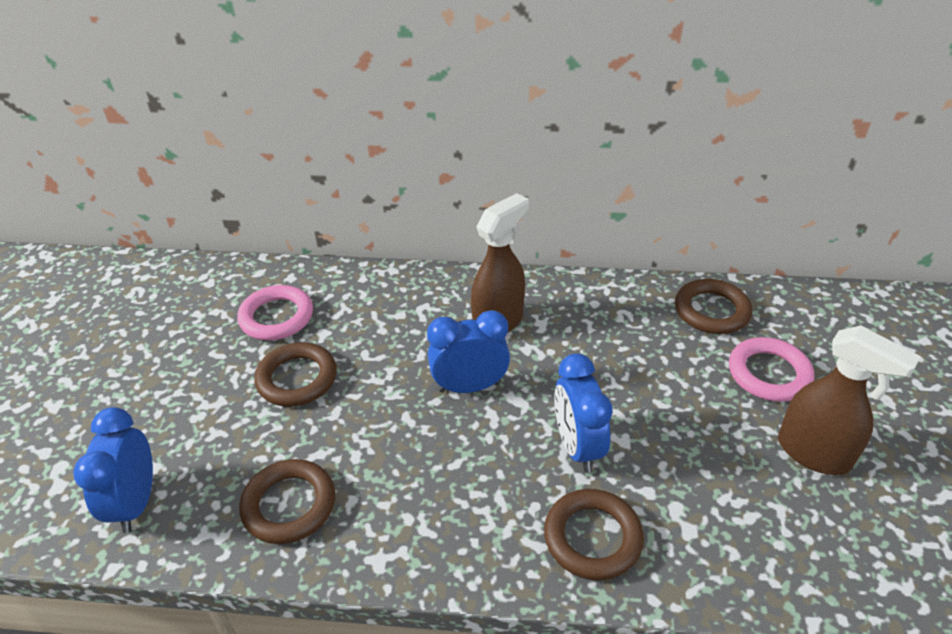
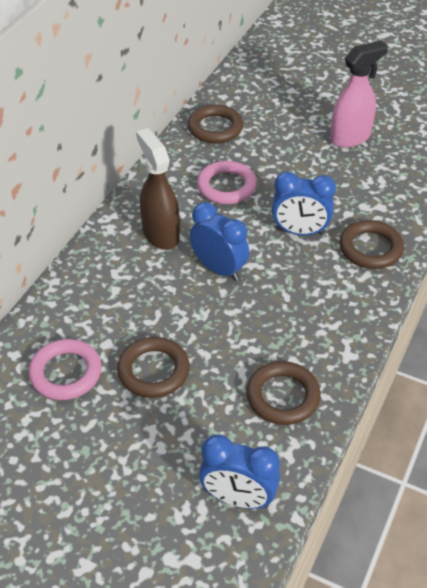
camera: 70 degrees left, 5 degrees up
blue clock [427,310,510,393] -> blue clock turned 120 degrees clockwise [190,202,249,281]
pink ring [729,337,814,402] -> pink ring moved to [197,161,257,204]
brown spray bottle [778,326,921,475] -> pink spray bottle [330,41,388,148]

